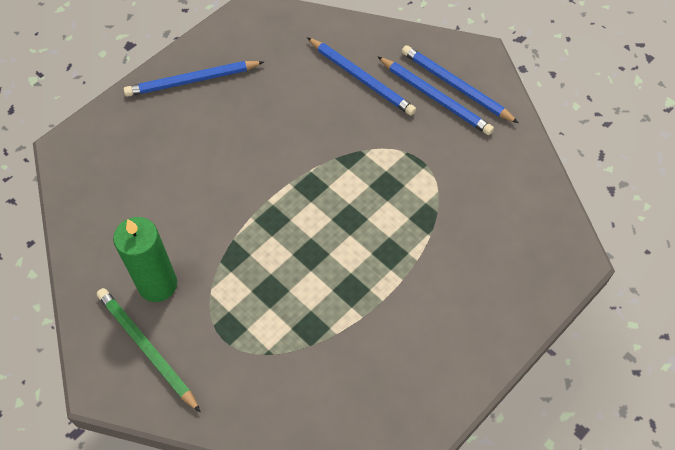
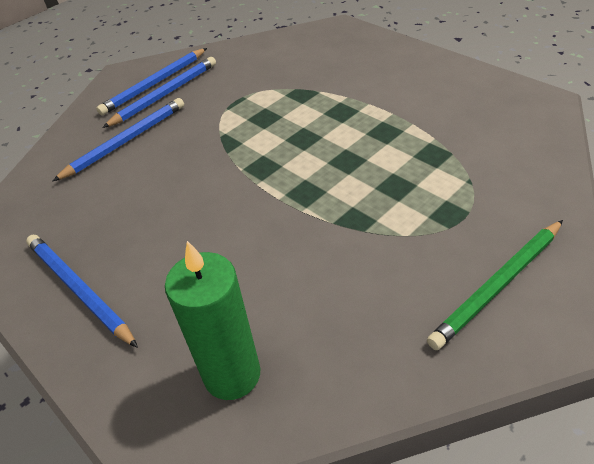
camera: 85 degrees left, 15 degrees down
green candle [113,217,177,302] -> green candle moved to [165,241,260,400]
blue pencil [124,61,264,97] -> blue pencil turned 150 degrees clockwise [26,235,138,348]

